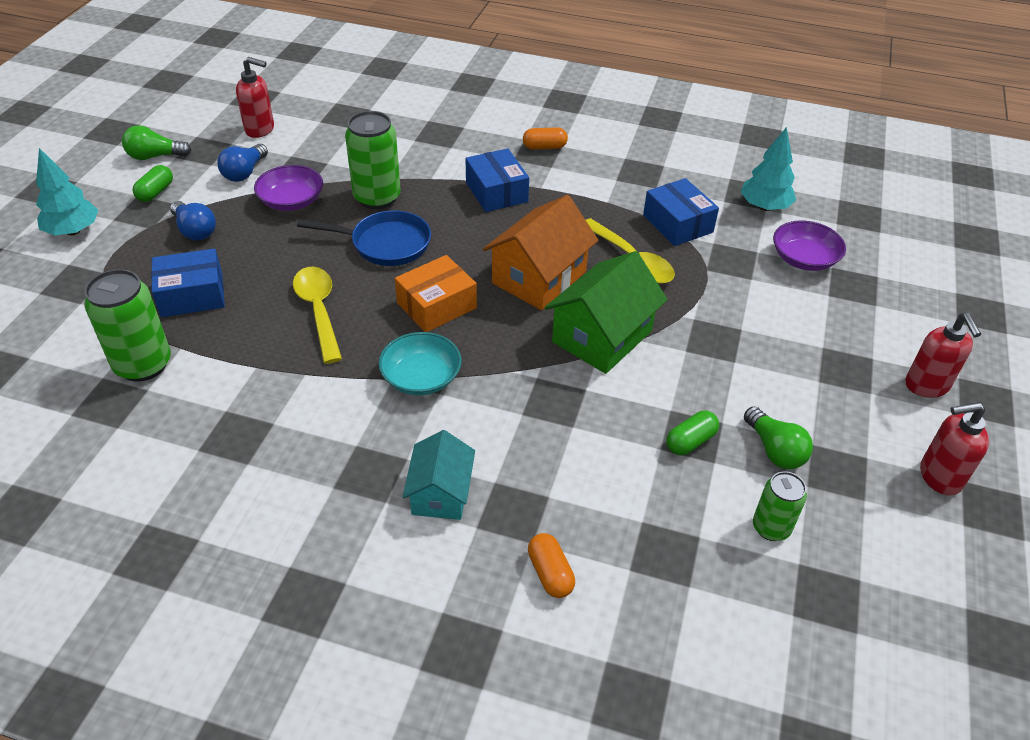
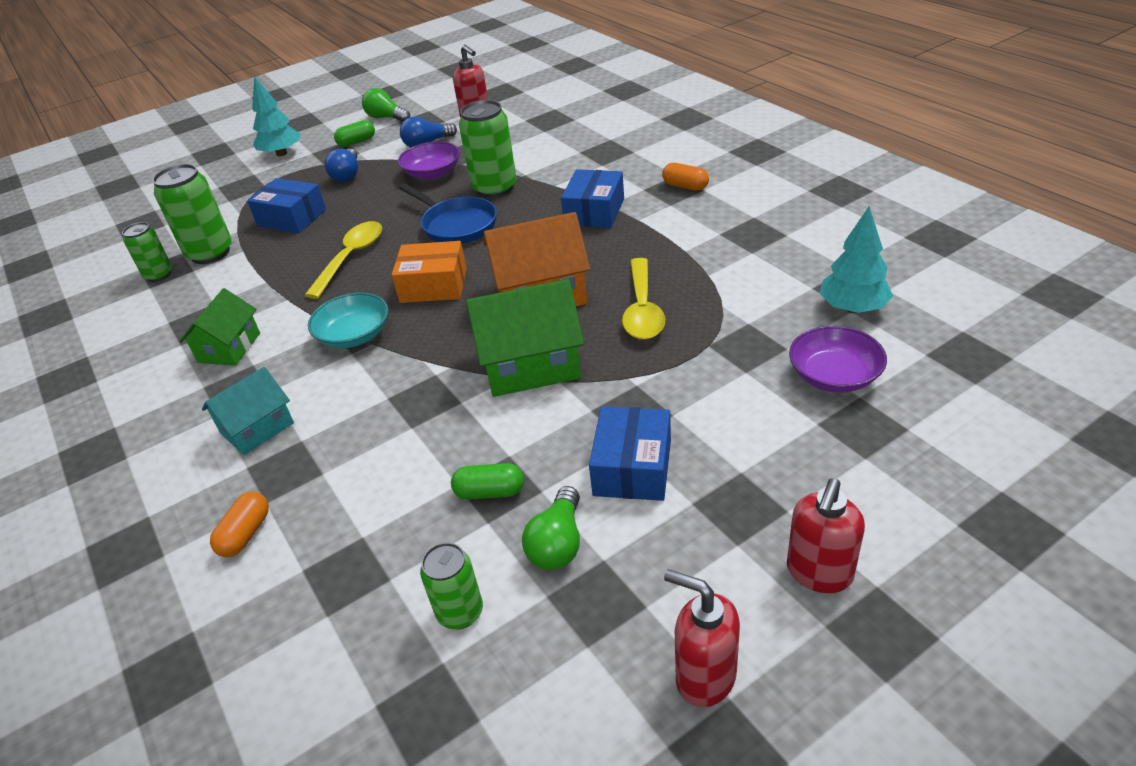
camera: 45 degrees right, 5 degrees down
blue box [643,178,719,246] -> blue box moved to [589,406,671,501]
none -> green can [122,222,172,282]
none -> green house [179,288,260,366]

